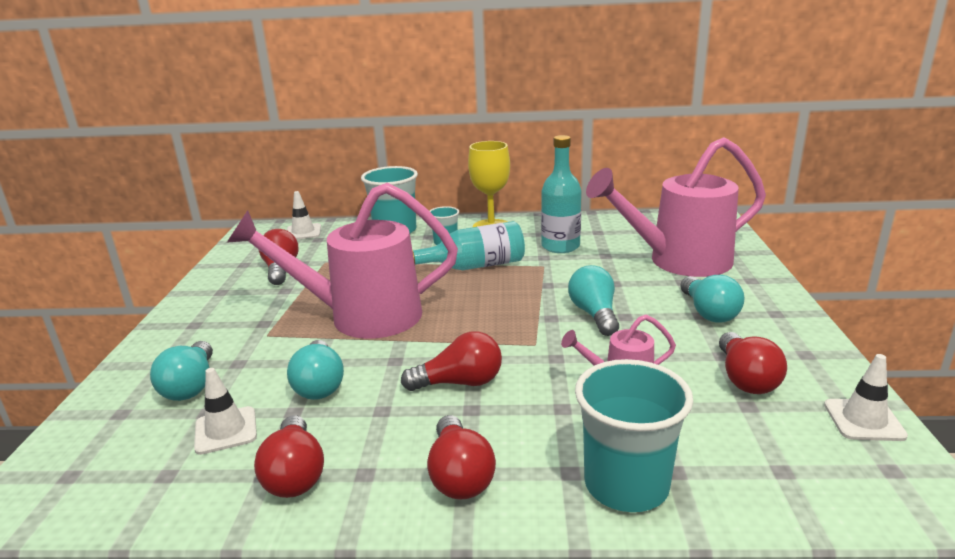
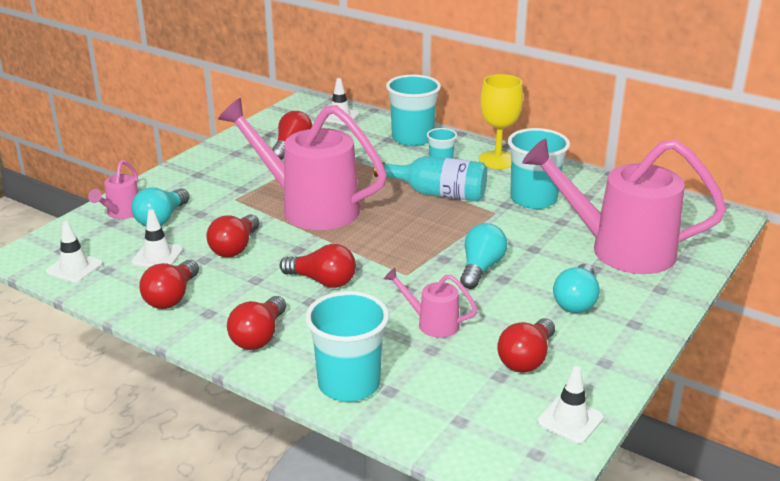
camera: 30 degrees right, 5 degrees up
turquoise light bulb [287,340,344,400] -> red light bulb [206,214,259,257]
turquoise bottle [541,135,582,253] -> turquoise cup [508,128,570,209]
none -> white traffic cone [46,221,103,283]
none -> pink watering can [88,160,138,219]

